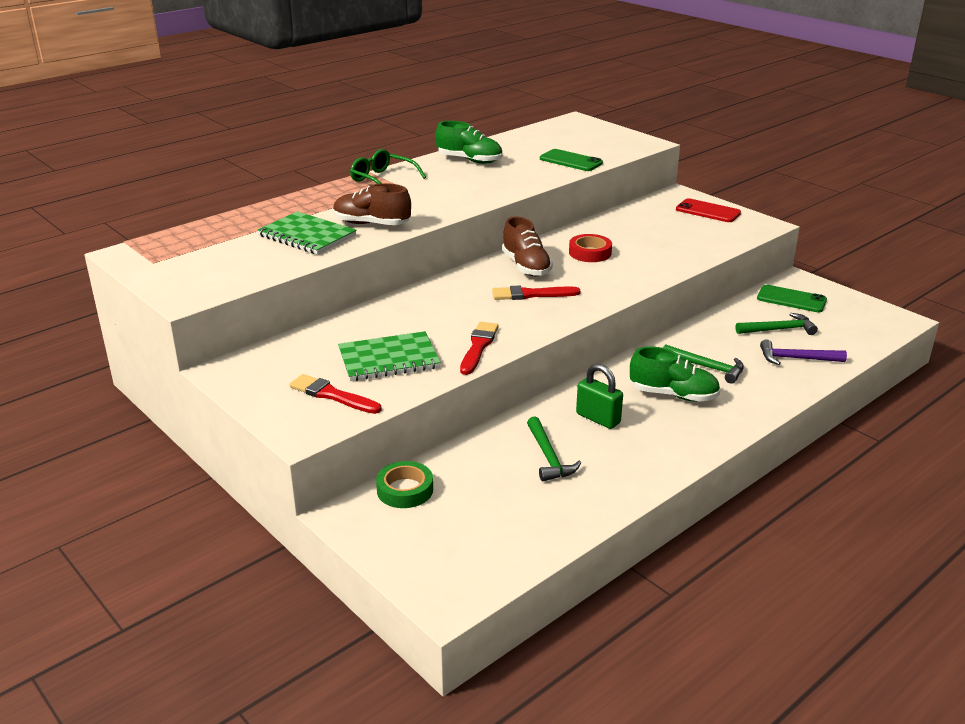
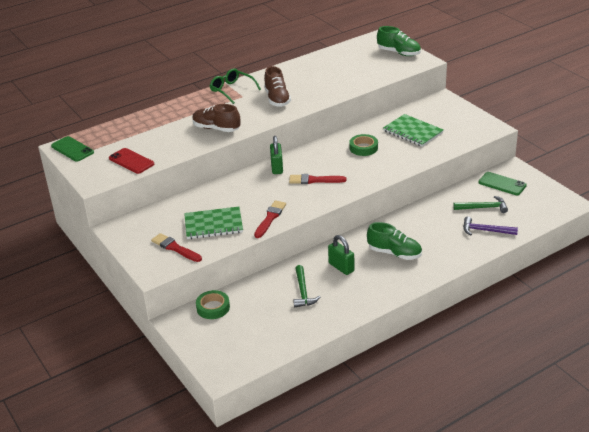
camera: 10 degrees right, 5 degrees up
green notebook [257,211,357,255] -> green notebook moved to [383,114,443,147]
green shoe [436,121,502,164] -> green shoe moved to [377,26,421,56]
brown shoe [502,216,553,276] -> brown shoe moved to [264,66,291,107]
green phone [540,149,603,171] -> green phone moved to [51,136,94,162]
red tape [569,234,612,262] -> green tape [349,134,378,156]
green hammer [663,344,744,384] -> none
red phone [676,198,741,222] -> red phone moved to [109,148,154,174]
none -> green padlock [270,136,283,174]

